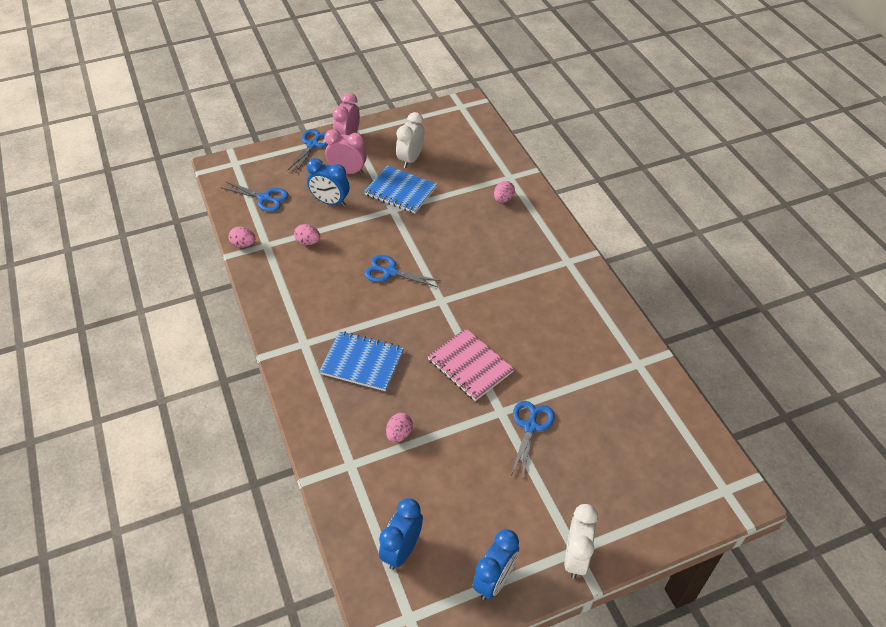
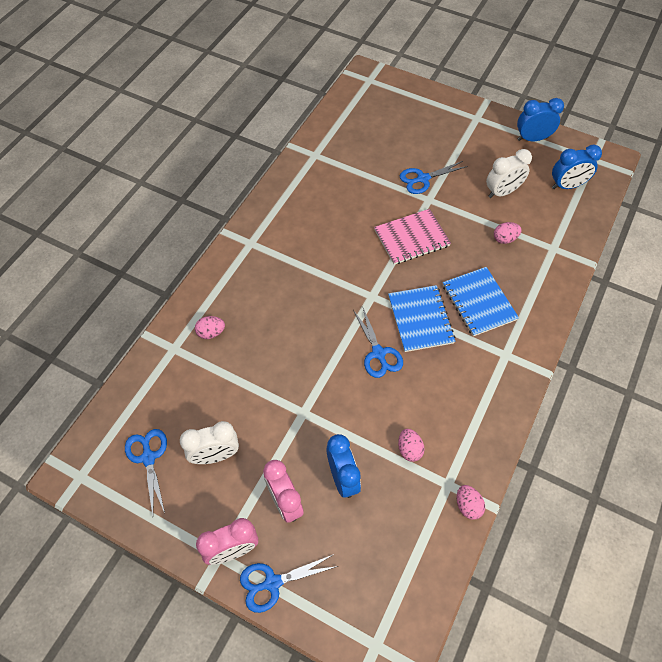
camera: 130 degrees left, 10 degrees up
blue scissors [220,181,288,212] -> blue scissors moved to [125,429,167,516]
blue notebook [364,166,437,214] -> blue notebook moved to [388,285,455,352]
pink notebook [427,328,514,401] -> pink notebook turned 60 degrees clockwise [374,209,451,265]
white clock [564,504,598,579] -> white clock moved to [486,149,532,198]

